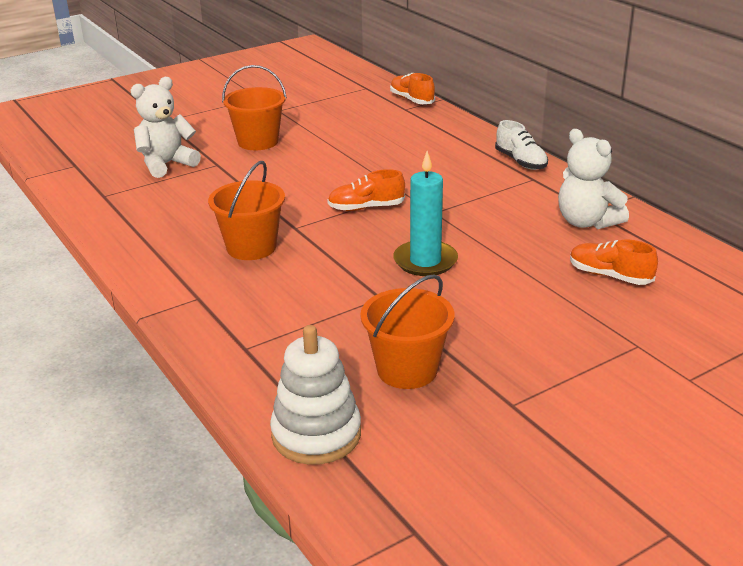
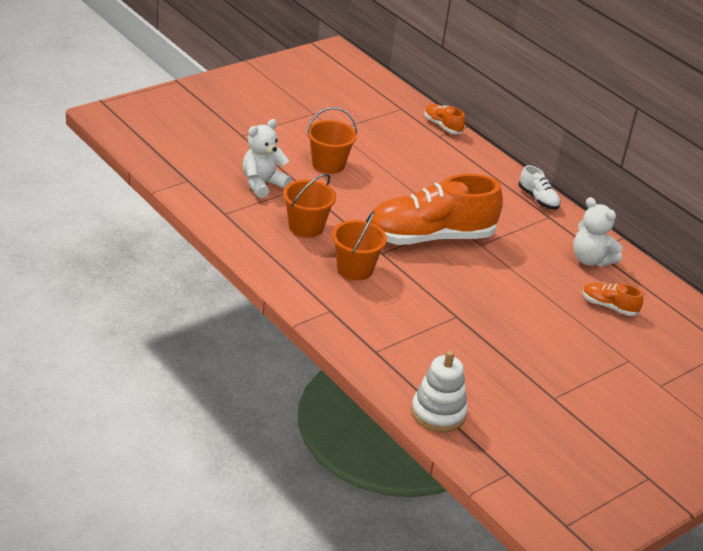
camera: 10 degrees left, 5 degrees up
orange shoe [327,169,405,211] -> orange shoe [370,174,503,245], size x2.33
orange bucket [360,274,455,389] -> orange bucket moved to [283,174,336,238]
turquoise candle [393,151,458,276] -> none

